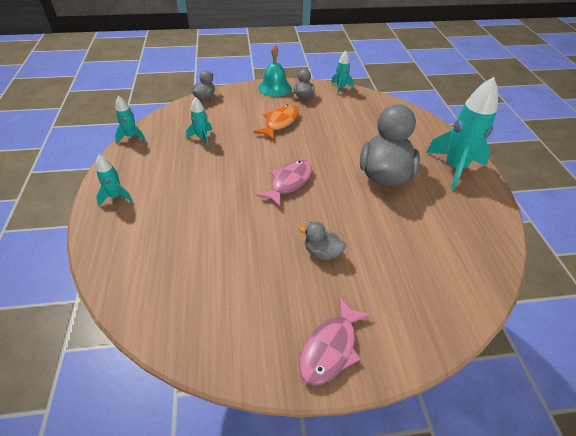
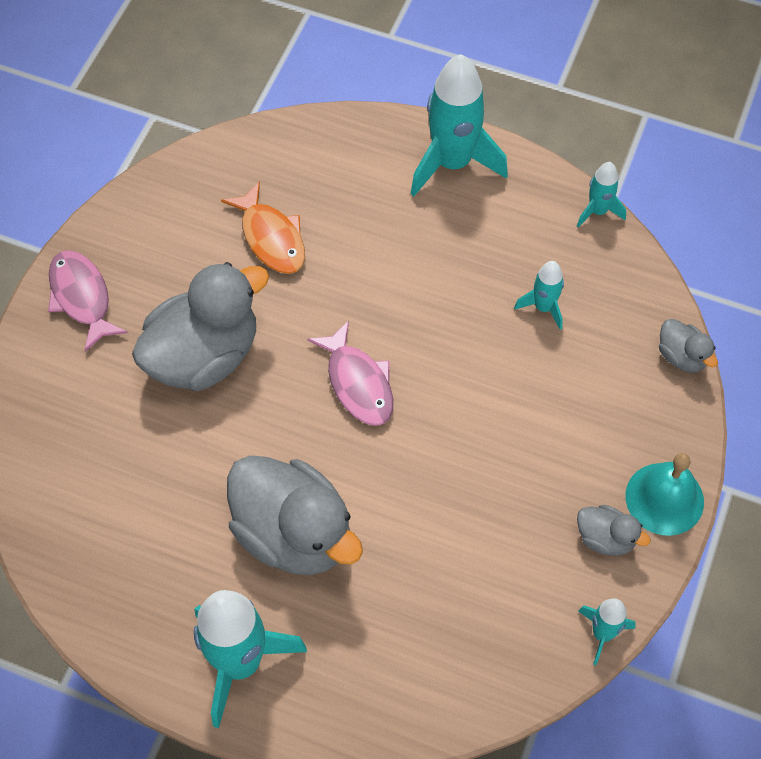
camera: 120 degrees right, 15 degrees up
turquoise rocket [96,155,133,206] -> turquoise rocket [410,54,508,196], size x2.01
orange fish [253,105,299,140] -> orange fish moved to [221,181,305,274]
grey duck [299,222,346,260] -> grey duck [132,262,269,391], size x2.17

